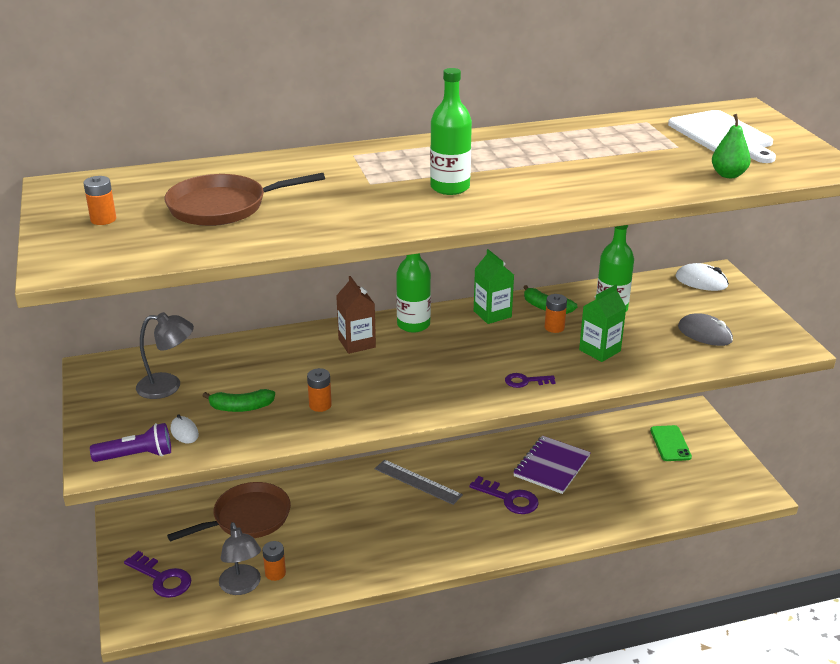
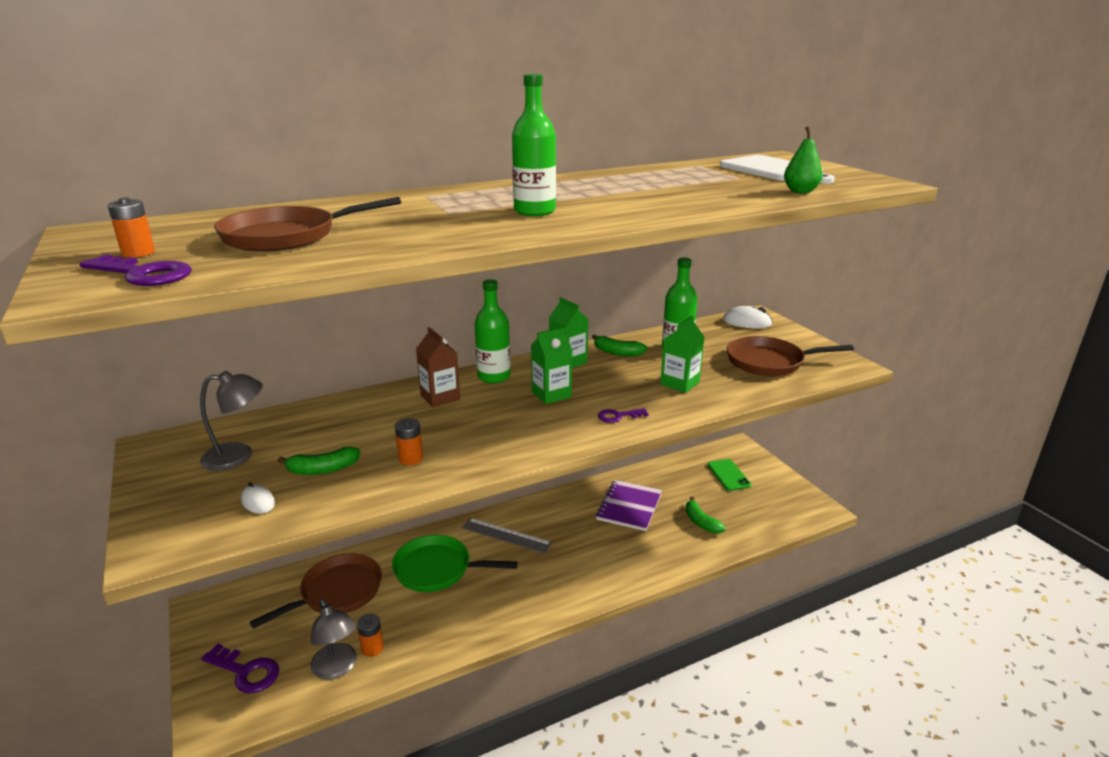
camera: 10 degrees left, 5 degrees down
purple flashlight [90,423,171,462] -> none
purple key [469,476,539,514] -> purple key moved to [79,254,192,286]
orange battery [545,294,567,333] -> none
grey mouse [678,313,733,346] -> brown pan [727,336,854,376]
none -> green pan [392,535,518,592]
none -> green carton [531,327,573,404]
none -> green banana [686,497,726,534]

